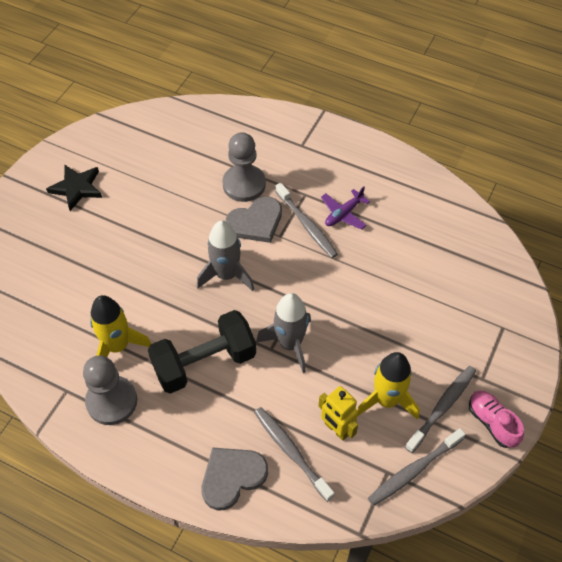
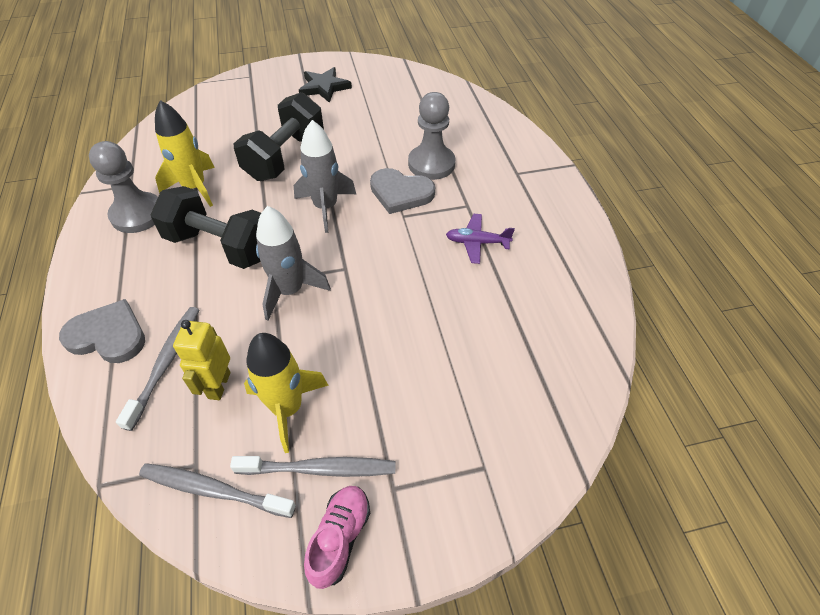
camera: 50 degrees right, 5 degrees down
grey toothbrush [275,183,338,258] -> none
none -> black dumbbell [234,92,324,181]

